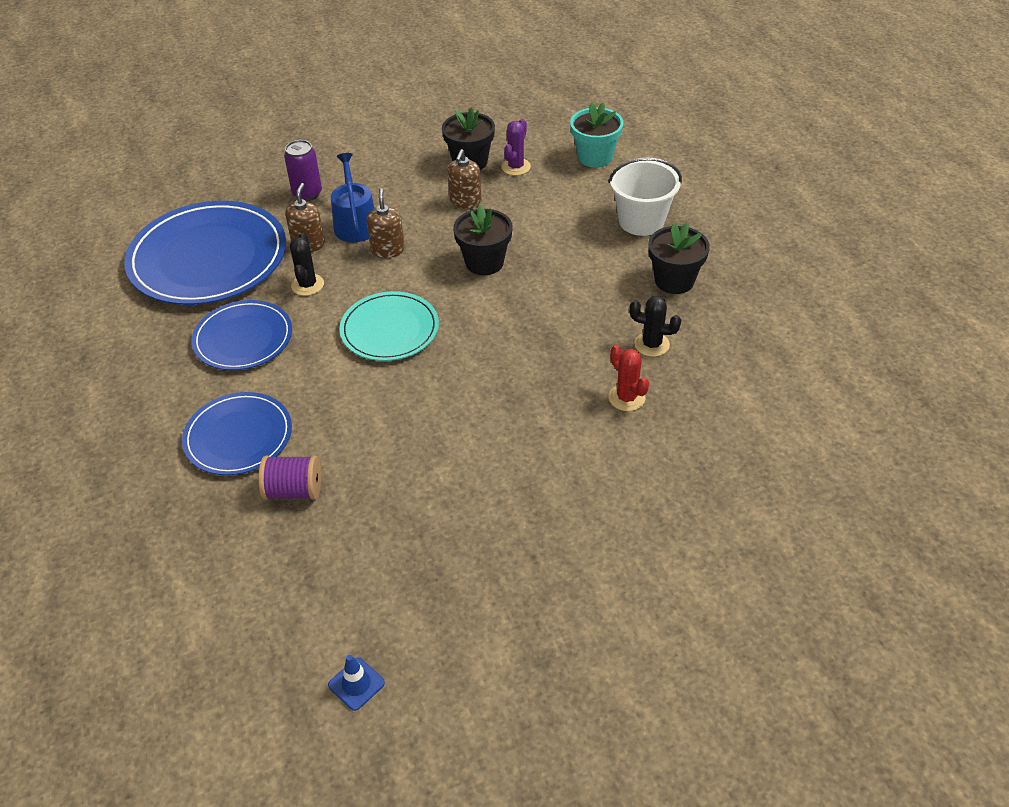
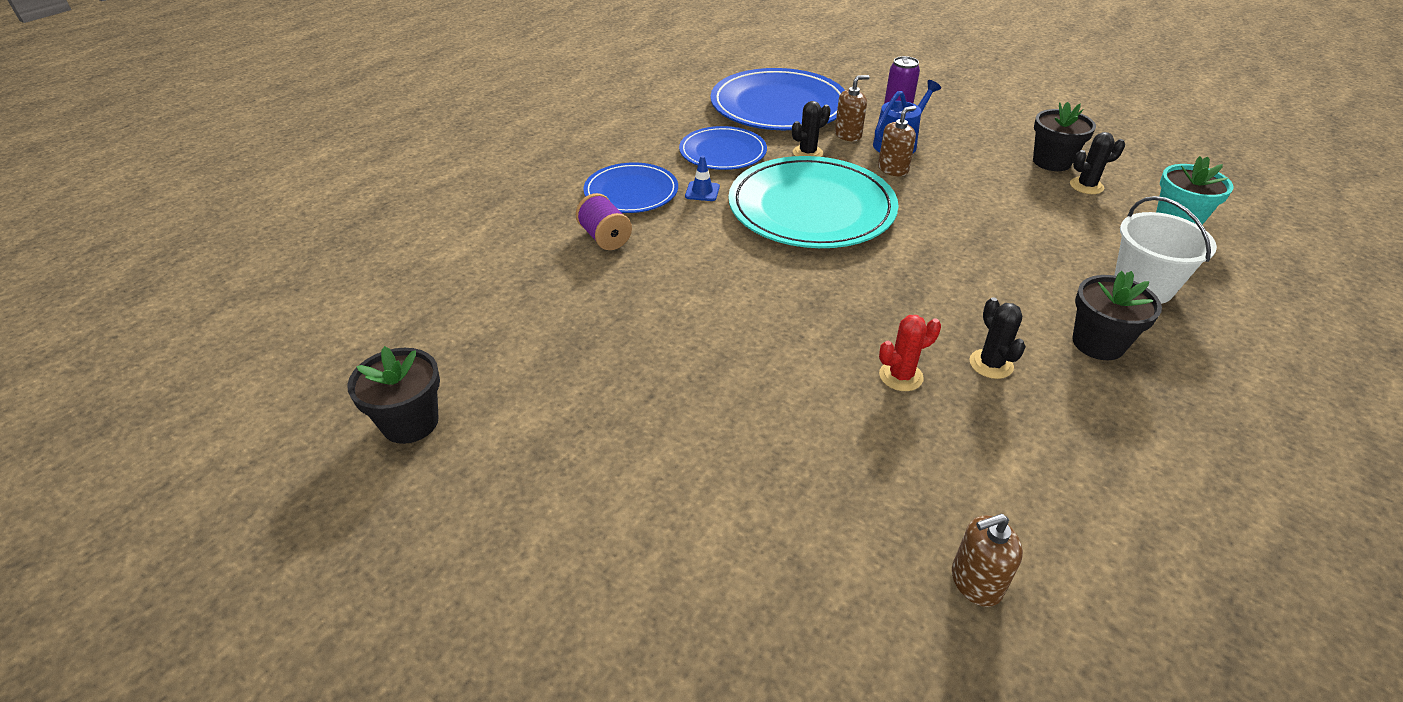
camera: 55 degrees right, 5 degrees down
blue traffic cone [328,655,385,711] -> blue traffic cone moved to [685,155,720,201]
turquoise plate [340,291,439,361] -> turquoise plate [729,156,898,248], size x1.72
brown soap dispenser [448,149,482,209] -> brown soap dispenser moved to [952,514,1023,607]
black flower pot [453,204,512,275] -> black flower pot moved to [347,346,440,444]
purple cactus [501,119,531,176] -> black cactus [1070,132,1125,194]
red cactus [609,345,649,411] -> red cactus turned 45 degrees clockwise [879,315,941,391]

